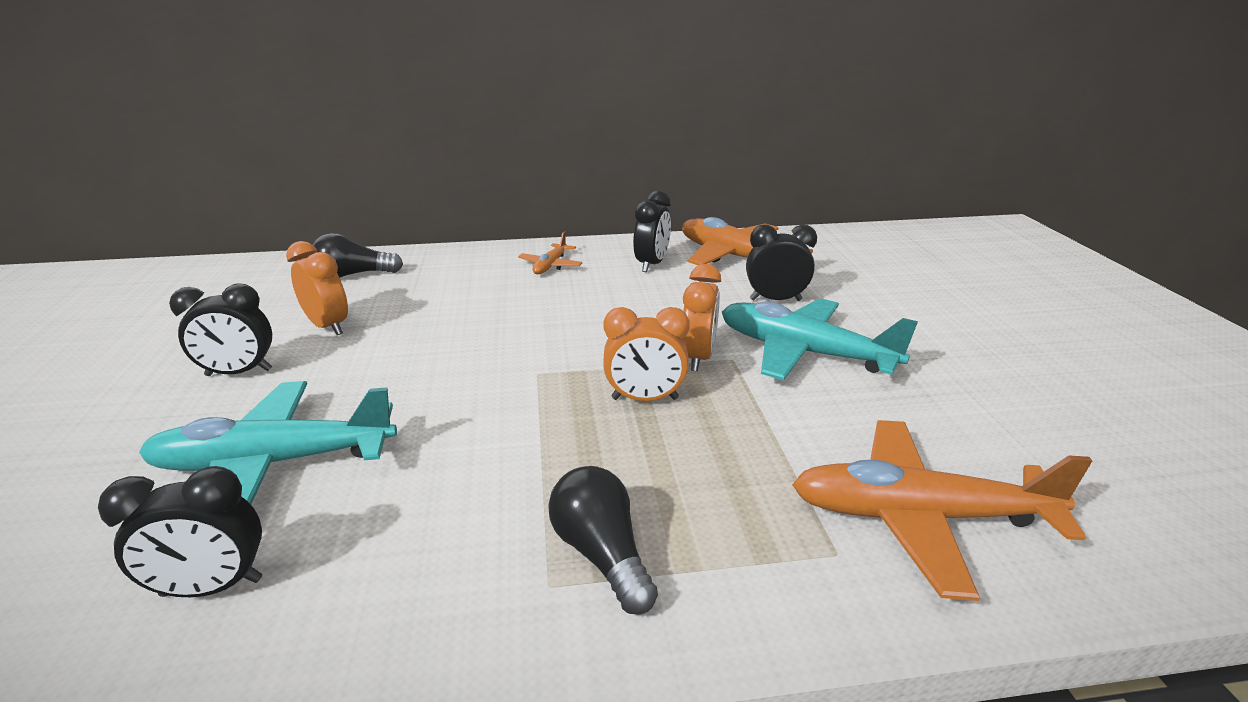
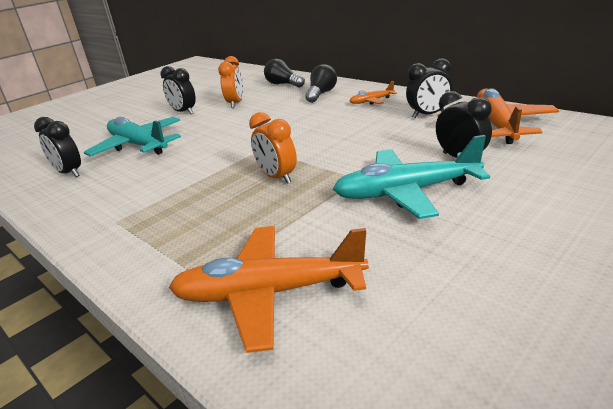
camera: 55 degrees right, 0 degrees up
black light bulb [548,466,658,615] -> black light bulb moved to [305,64,337,103]
orange clock [683,264,721,371] -> none
turquoise plane [722,298,918,380] -> turquoise plane turned 90 degrees counterclockwise [333,135,490,219]
orange plane [792,420,1092,601] -> orange plane turned 60 degrees counterclockwise [169,226,369,353]

